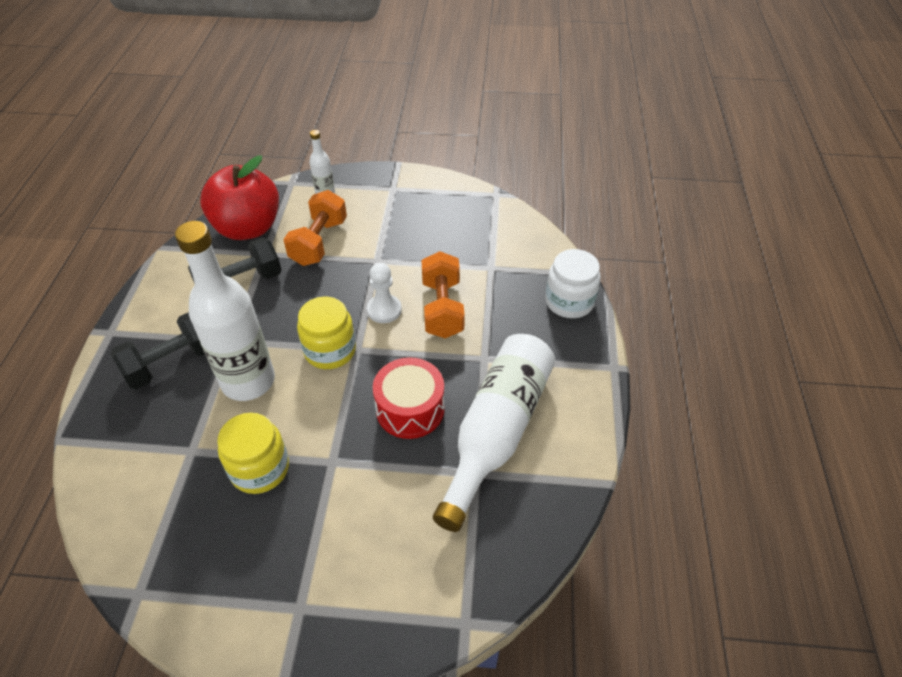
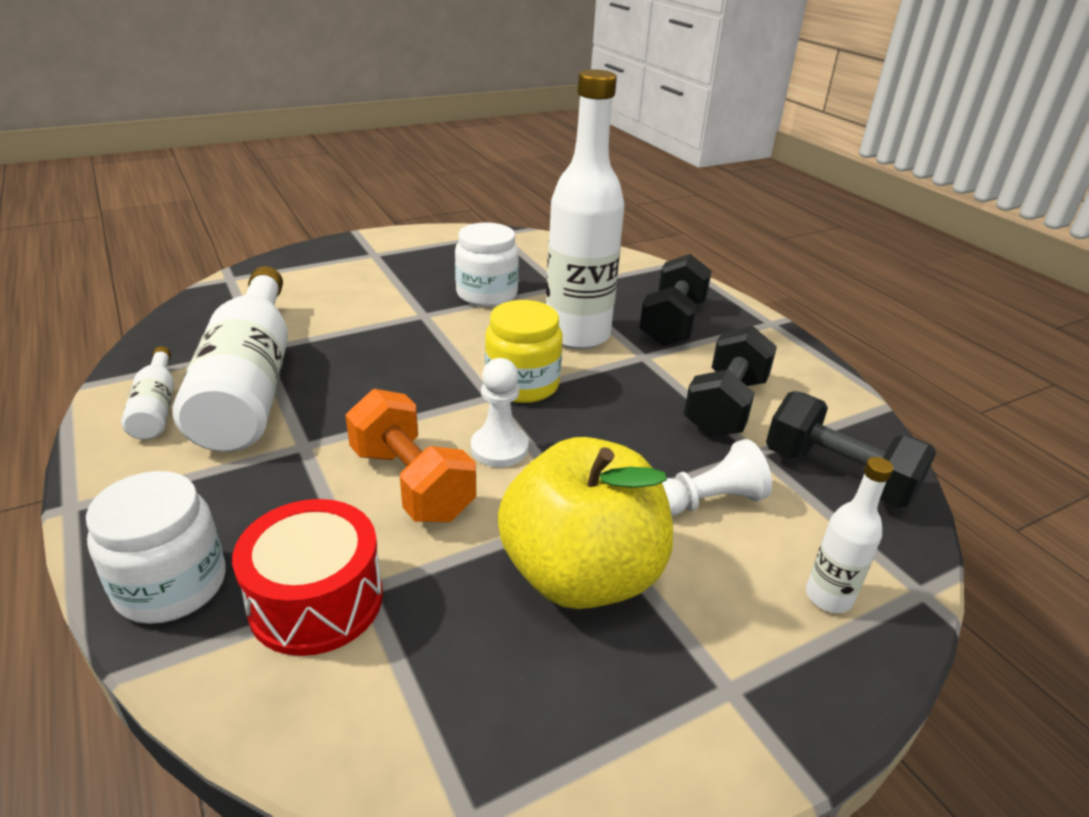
camera: 145 degrees right, 15 degrees down
red apple [200,156,279,240] -> black dumbbell [766,391,936,508]
yellow jar [217,412,289,494] -> white jar [455,222,519,307]
orange dumbbell [283,190,347,266] -> white pawn [662,439,772,516]
red drum [373,357,445,439] -> red drum moved to [232,499,383,656]
none -> white bottle [121,346,174,440]
none -> yellow apple [498,437,673,609]

